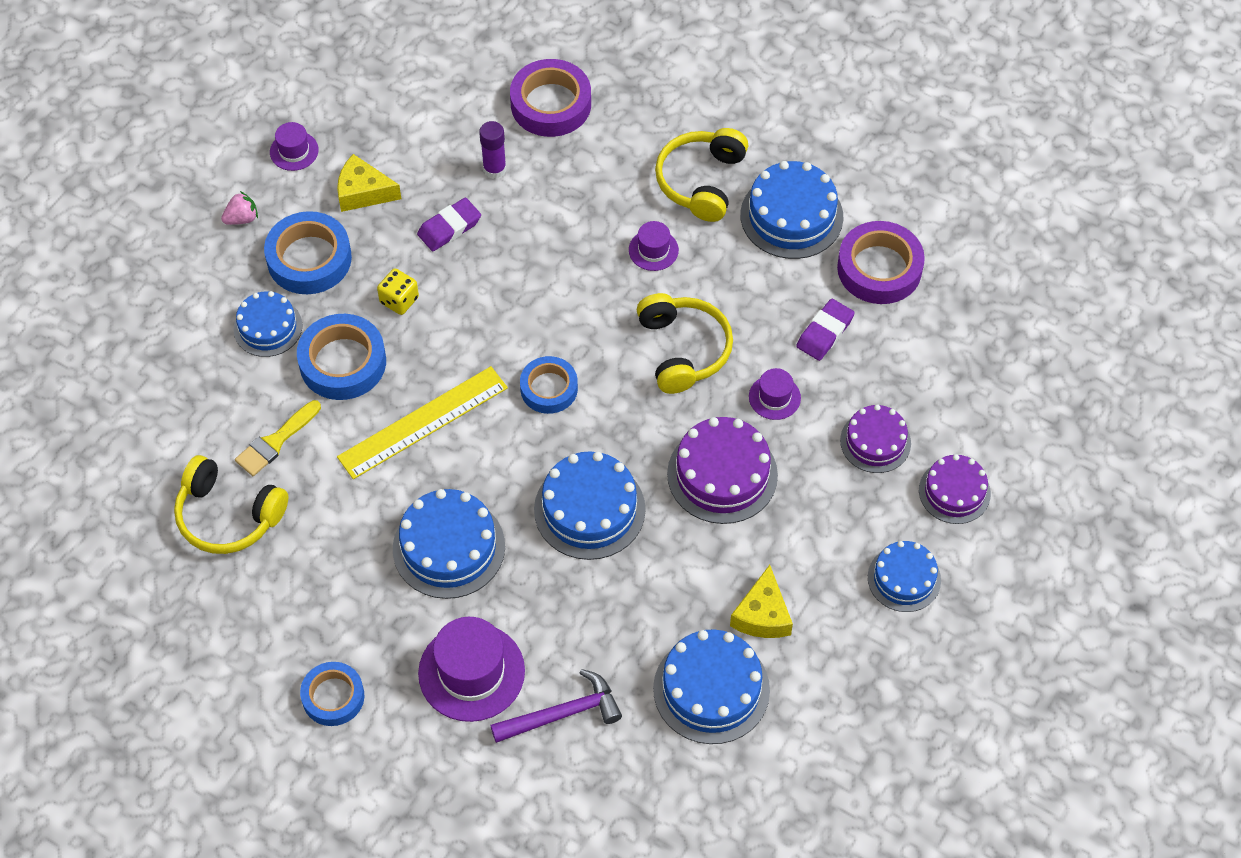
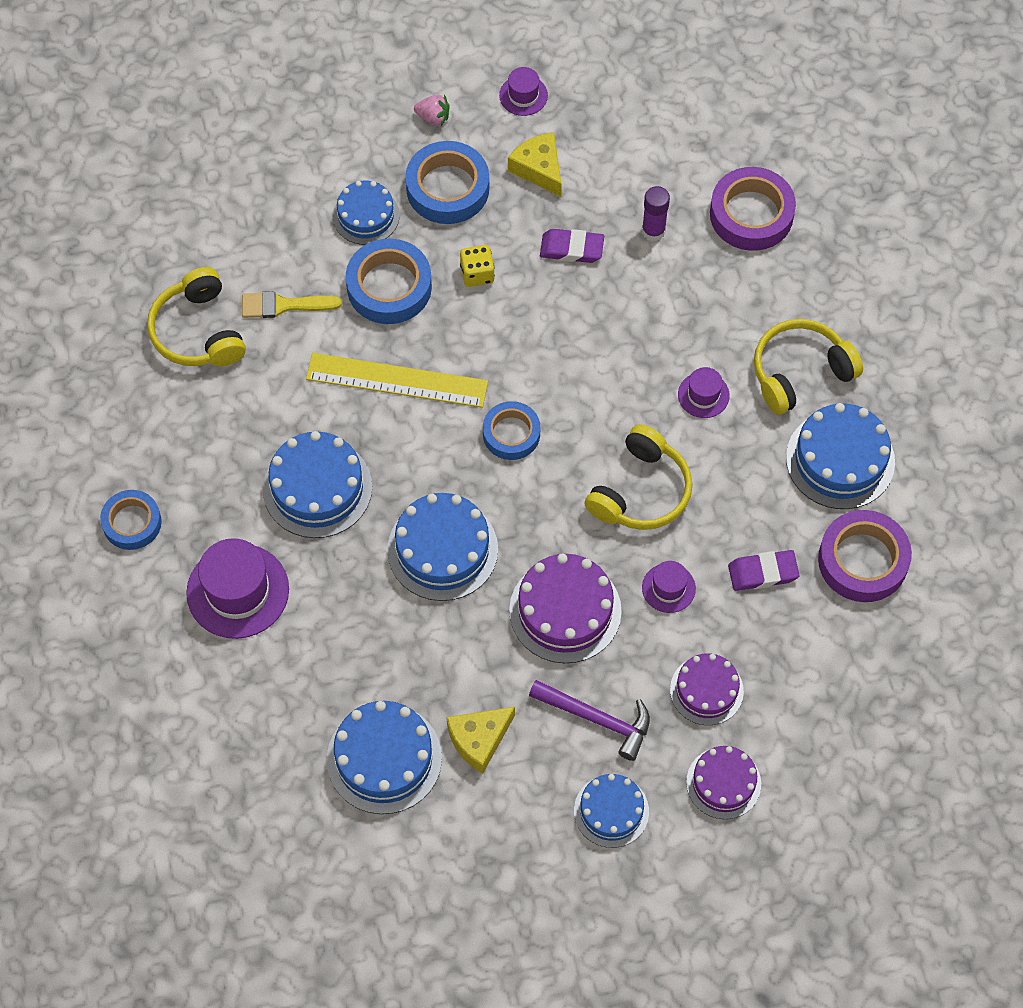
camera: 45 degrees right, 5 degrees up
purple hammer [490,669,622,743] -> purple hammer moved to [529,680,650,761]

